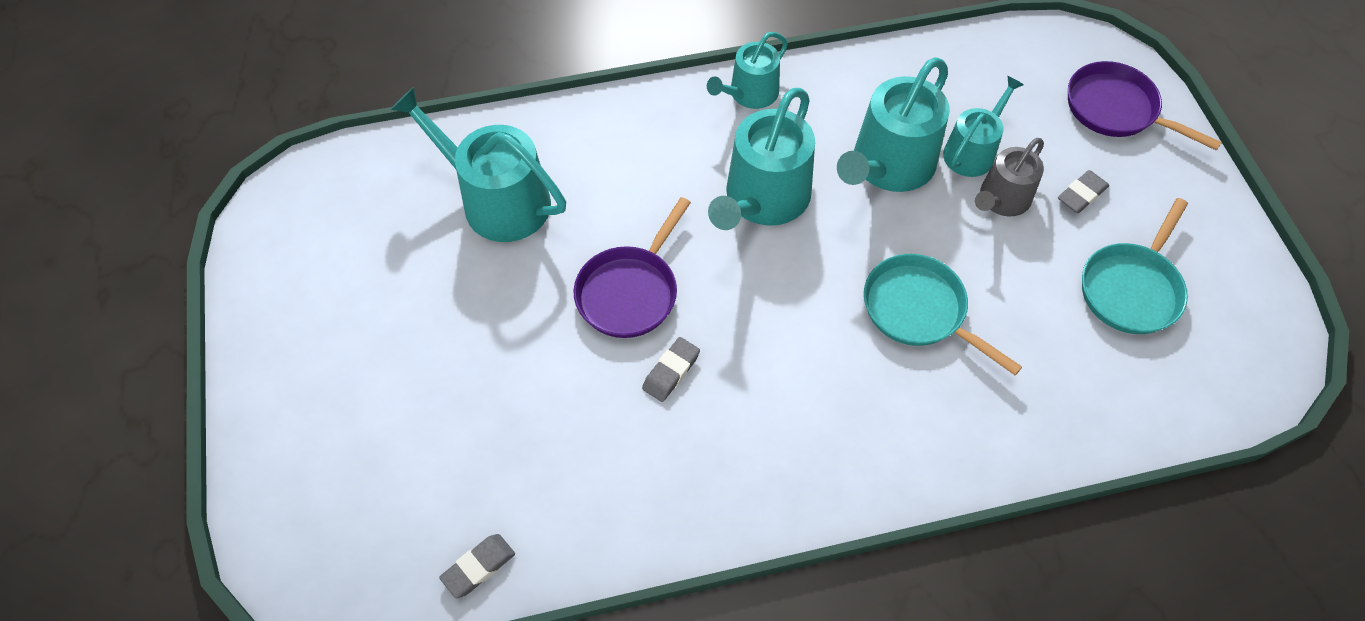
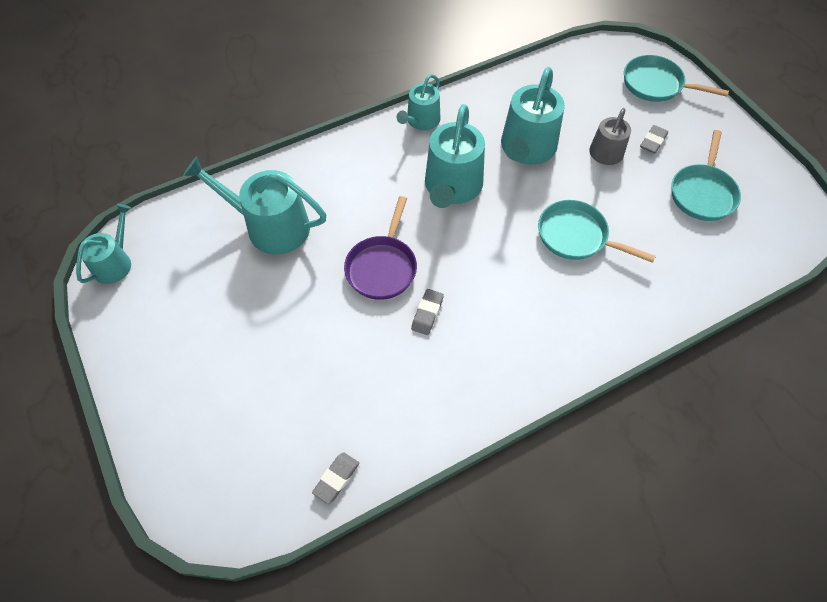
camera: 15 degrees left, 0 degrees up
turquoise watering can [943,76,1024,177] -> turquoise watering can moved to [76,204,131,284]
purple pan [1068,61,1222,151] -> turquoise pan [624,55,729,102]

